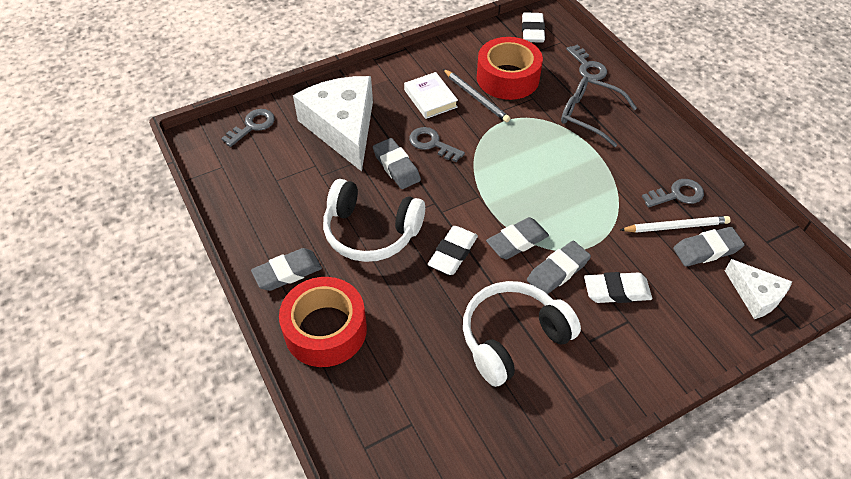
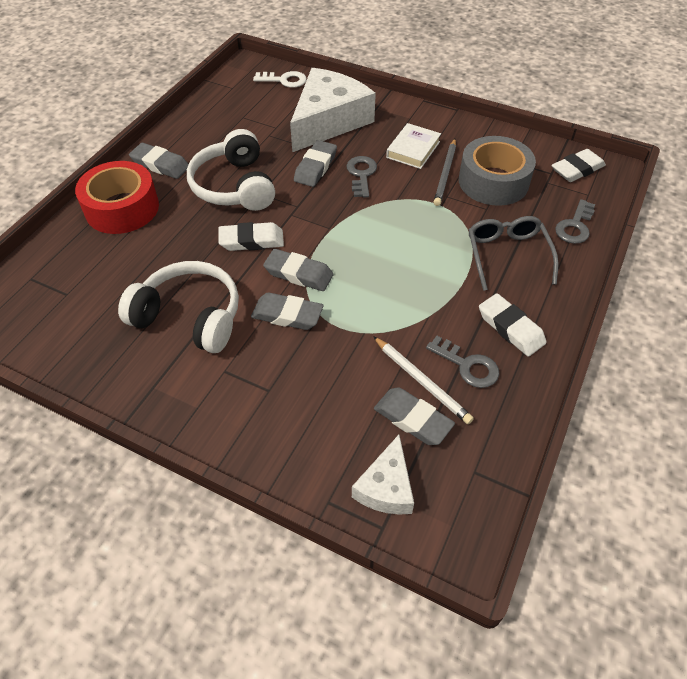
camera: 55 degrees right, 0 degrees up
grey key [221,109,275,147] -> white key [253,71,307,88]
red tape [477,37,543,100] -> grey tape [459,136,536,206]
white eraser [584,272,652,303] -> white eraser moved to [479,293,546,357]

